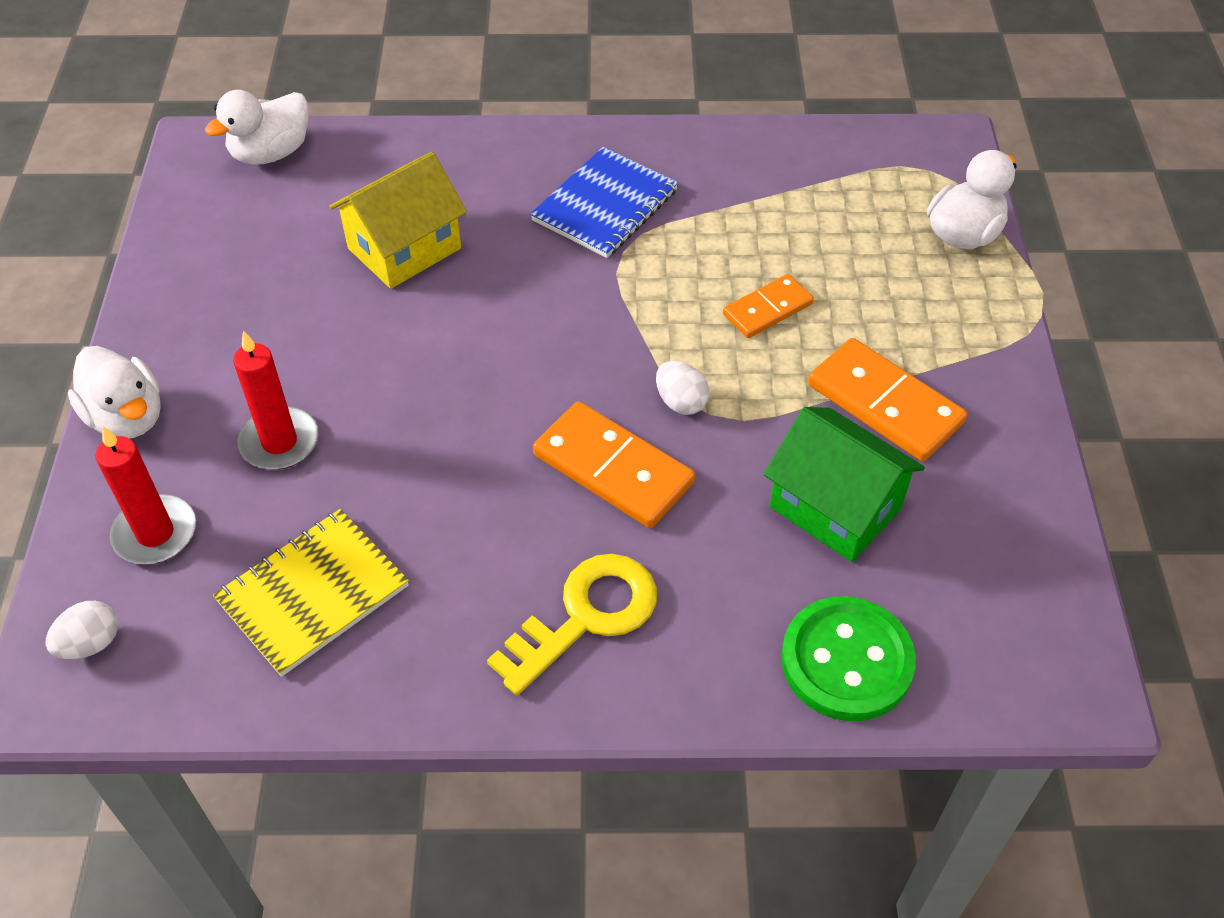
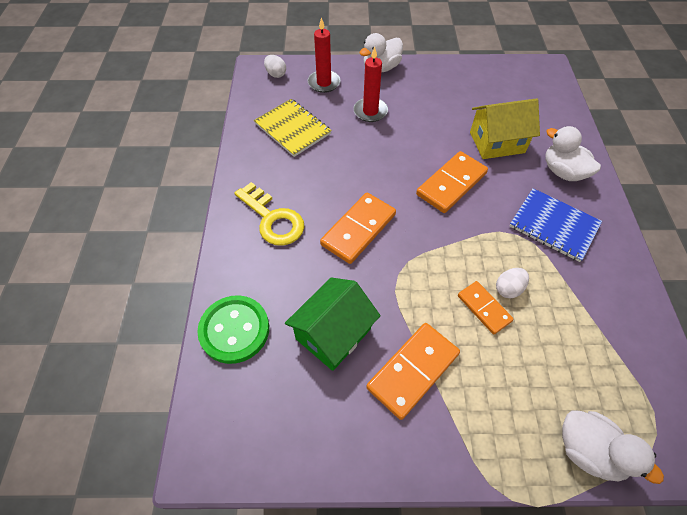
camera: 90 degrees right, 5 degrees up
white duck [205,90,308,165] -> white duck moved to [545,126,601,181]
yellow house [329,152,467,289] -> yellow house turned 60 degrees counterclockwise [470,98,540,159]
white egg [656,361,710,415] -> white egg moved to [496,268,529,298]
none -> orange domino [416,151,488,213]

